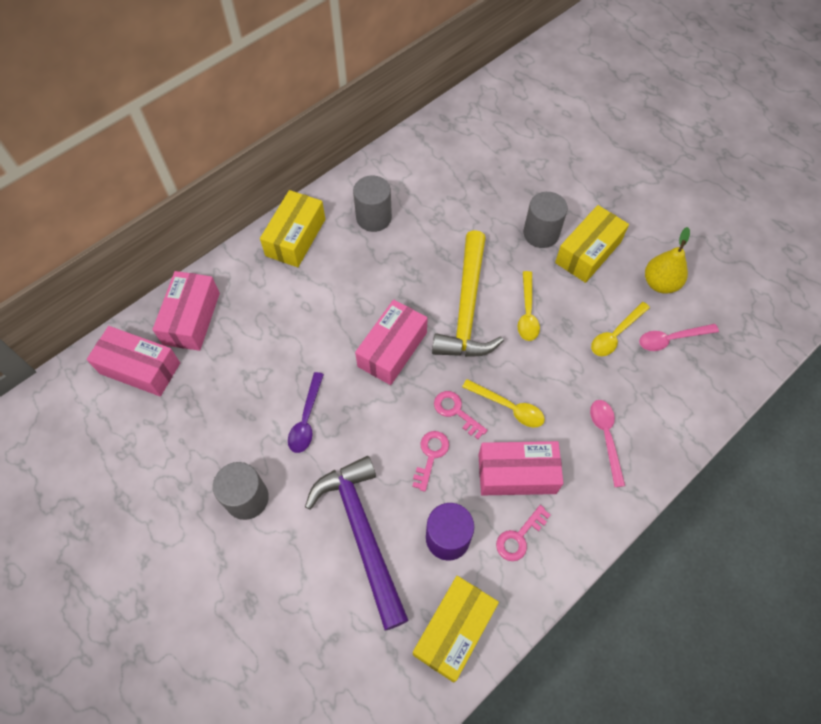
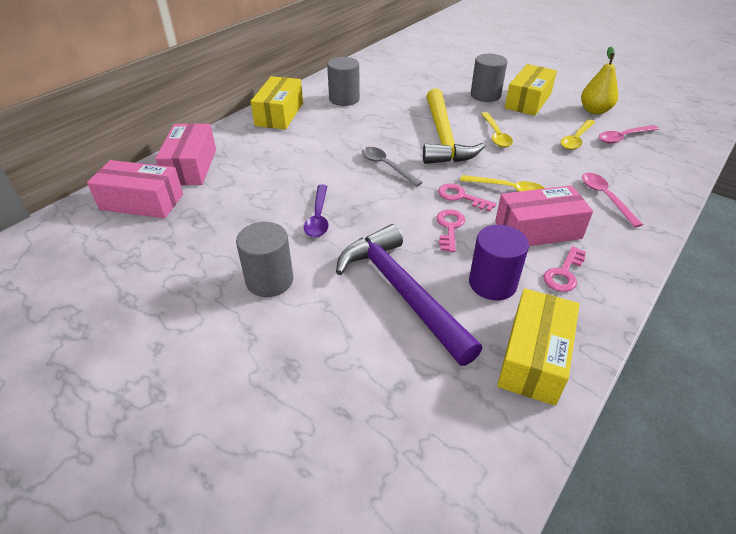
camera: 10 degrees left, 20 degrees down
pink box [355,300,428,385] -> grey spoon [362,147,423,187]

